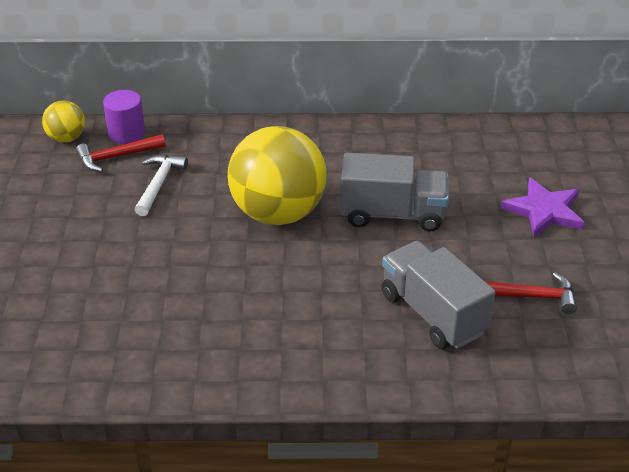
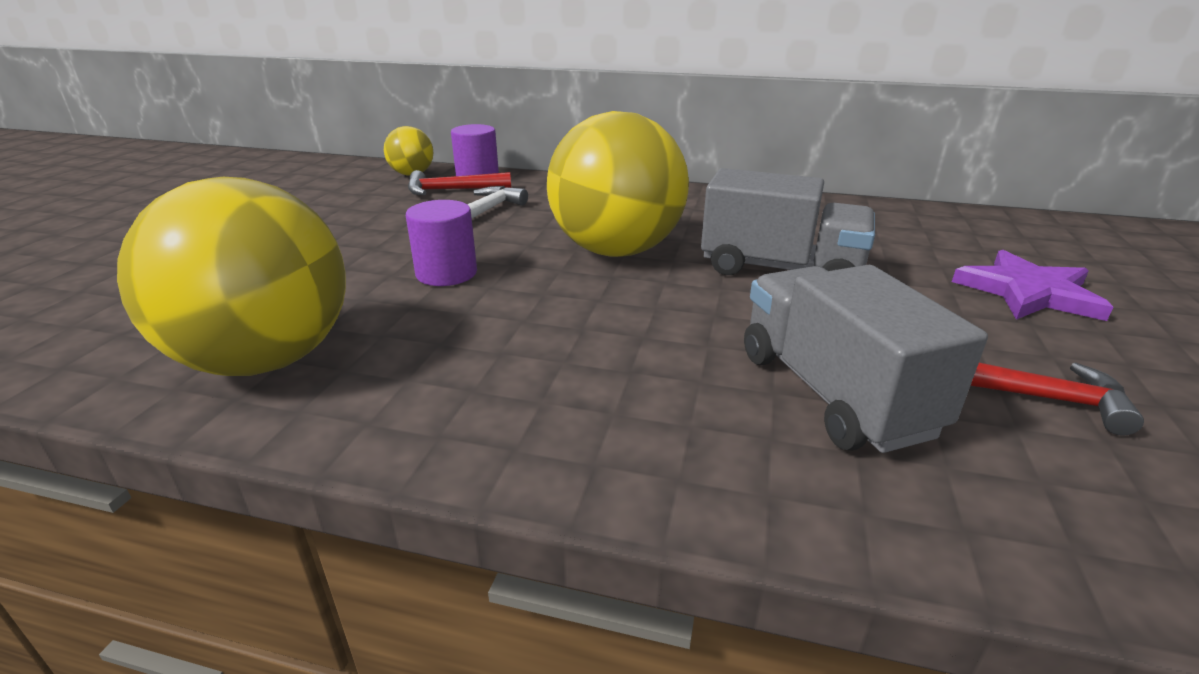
camera: 15 degrees right, 10 degrees down
none -> yellow ball [117,177,346,376]
none -> purple cylinder [406,200,477,286]

